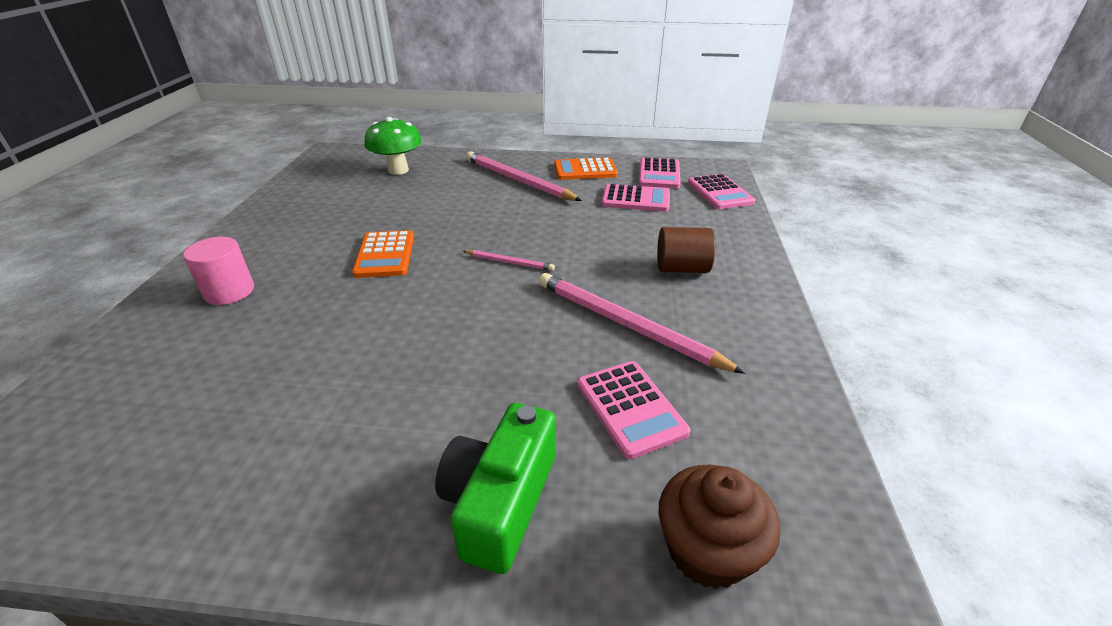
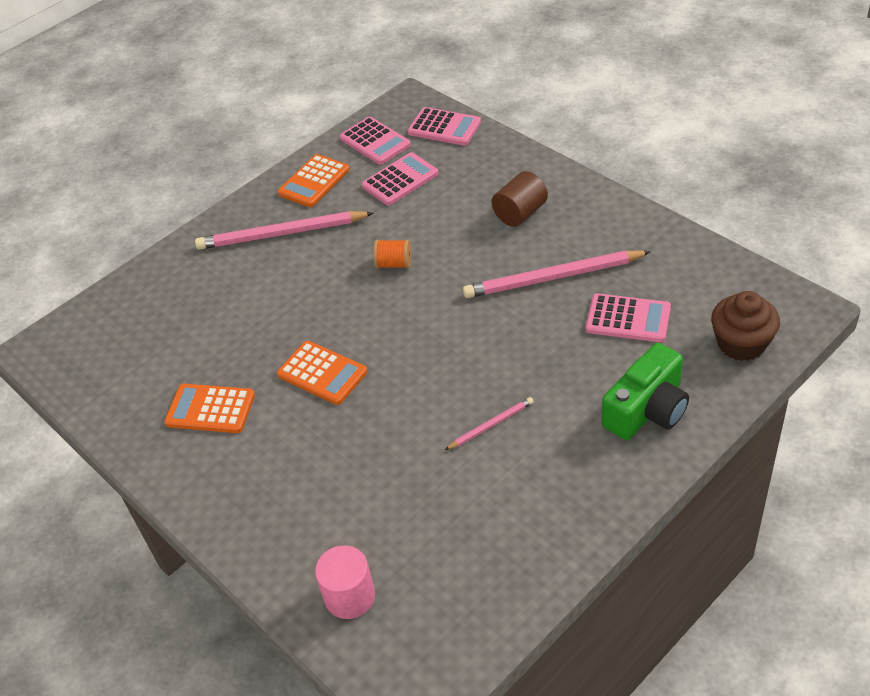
camera: 45 degrees left, 10 degrees up
pink cylinder [183,237,254,305] -> pink cylinder moved to [315,545,375,619]
green mushroom [364,117,422,175] -> none
green camera [435,403,555,574] -> green camera turned 105 degrees counterclockwise [602,343,689,440]
pink pencil [463,250,555,271] -> pink pencil moved to [445,397,534,450]
none -> orange calculator [164,384,255,433]
none -> orange spool [373,240,411,268]

